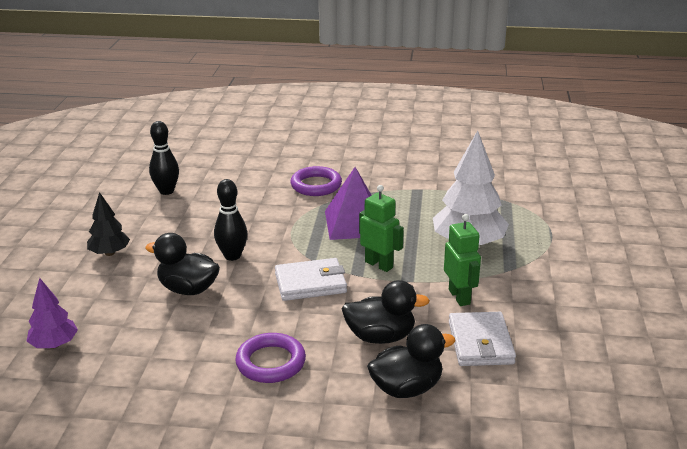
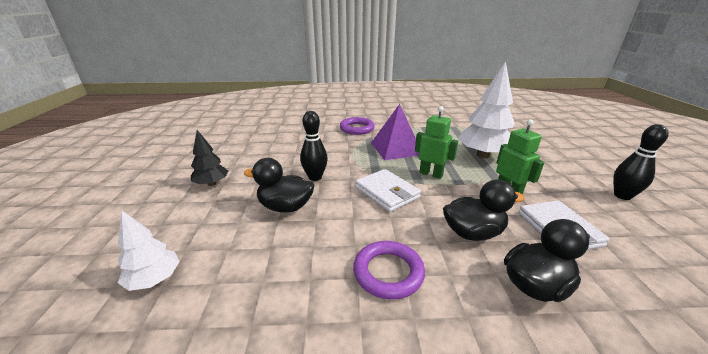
camera: 10 degrees left, 0 degrees up
purple tree [27,278,78,348] -> white tree [118,211,180,291]
black bowling pin [149,121,179,195] -> black bowling pin moved to [613,124,669,200]
white wallet [275,258,347,301] -> white wallet turned 75 degrees clockwise [355,169,421,212]

